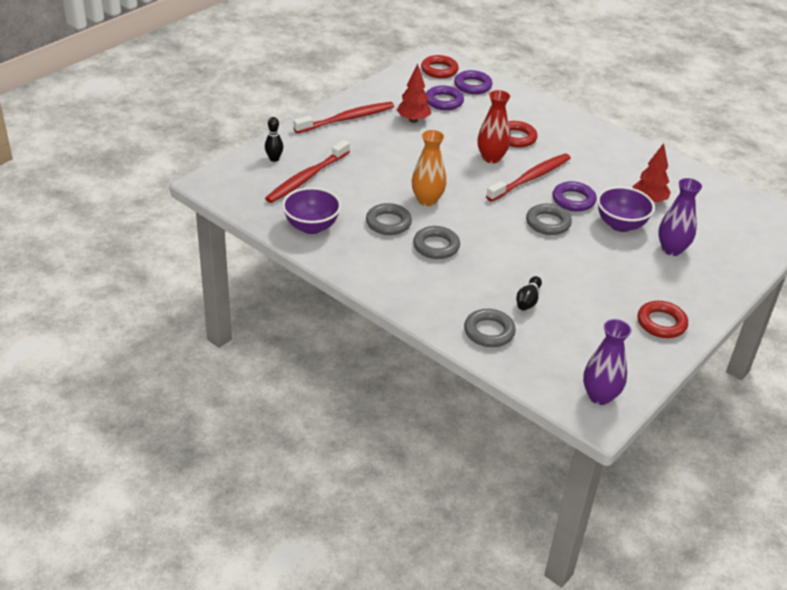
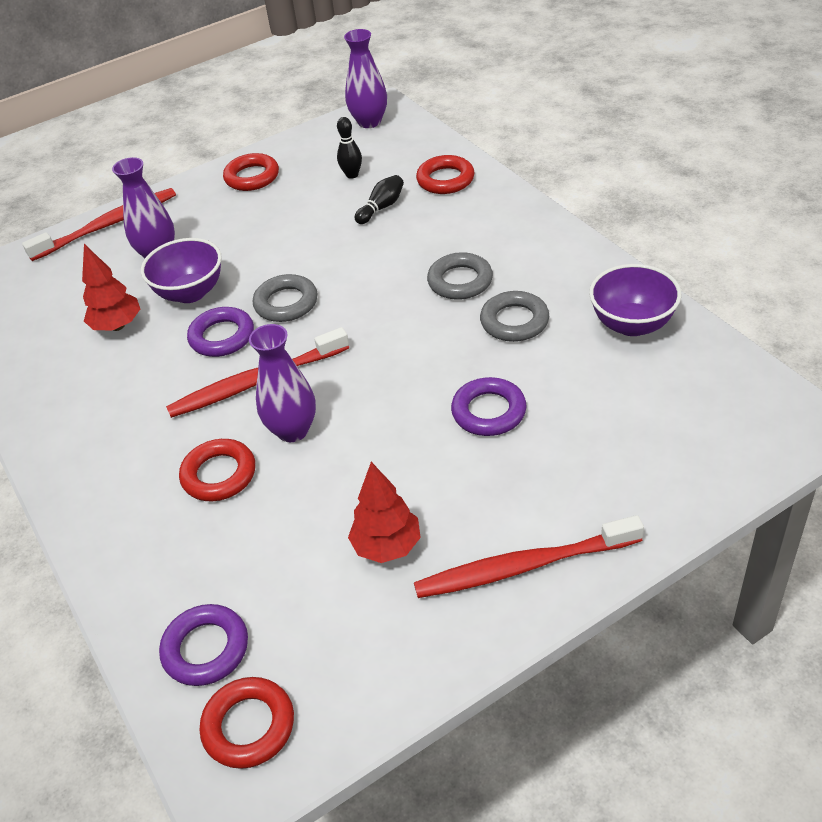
camera: 155 degrees left, 5 degrees up
black bowling pin [265,117,283,162] -> black bowling pin moved to [337,117,362,179]
red toothbrush [265,140,350,203] -> red toothbrush moved to [22,188,176,261]
orange vase [412,130,446,206] -> none
purple ring [426,85,464,110] -> purple ring moved to [451,377,527,436]
grey ring [464,309,516,347] -> red ring [416,155,474,194]
red vase [477,90,510,163] -> purple vase [249,324,316,442]

